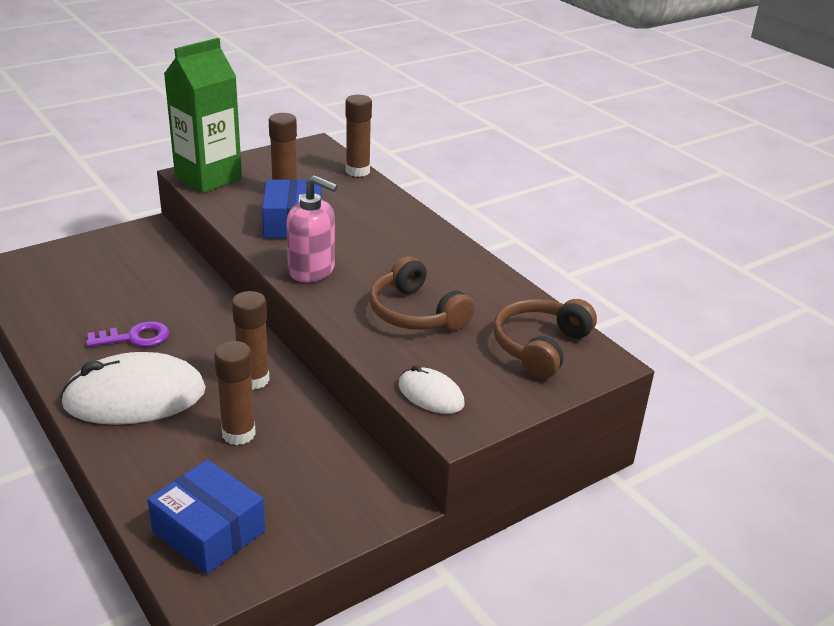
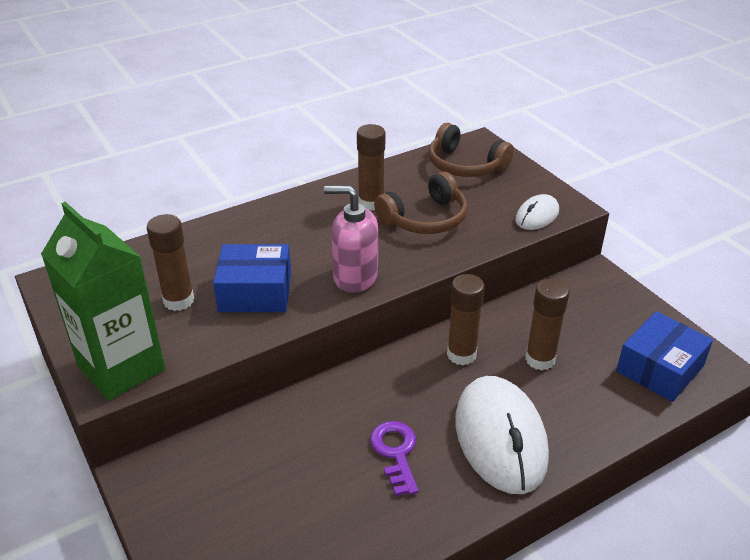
camera: 85 degrees left, 5 degrees up
pink soap dispenser [286,175,338,283] -> pink soap dispenser turned 105 degrees counterclockwise [324,185,378,293]
brown glue stick [346,95,372,177] -> brown glue stick moved to [357,124,385,211]

